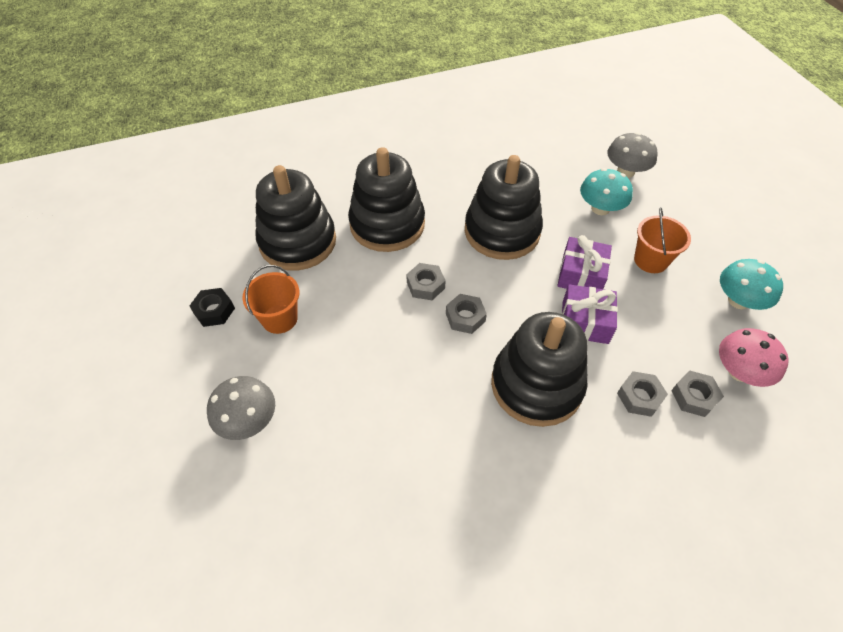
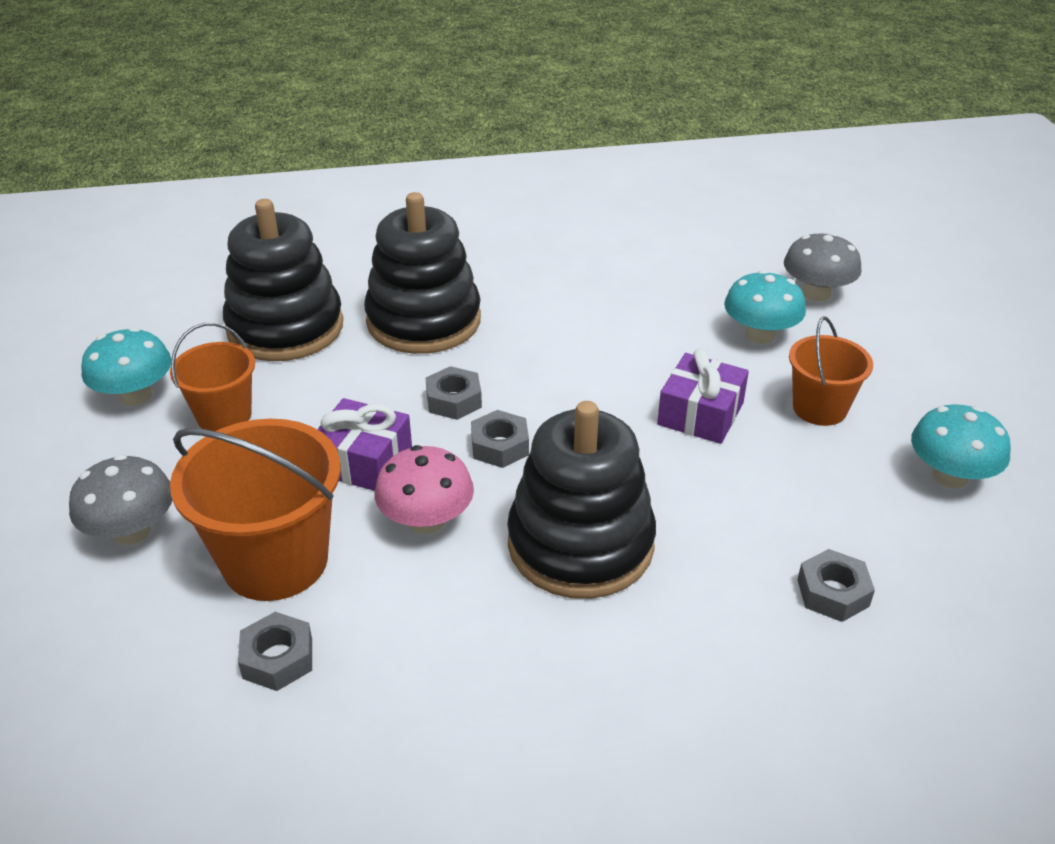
camera: 10 degrees right, 15 degrees down
black nut [189,288,235,327] -> turquoise mushroom [81,327,171,406]
black stacking toy [465,155,543,260] -> none
purple gift [562,284,618,344] -> purple gift moved to [317,398,412,491]
grey nut [617,371,668,417] -> grey nut moved to [238,612,312,691]
pink mushroom [719,328,789,387] -> pink mushroom moved to [375,445,474,534]
none -> orange bucket [170,419,341,601]

